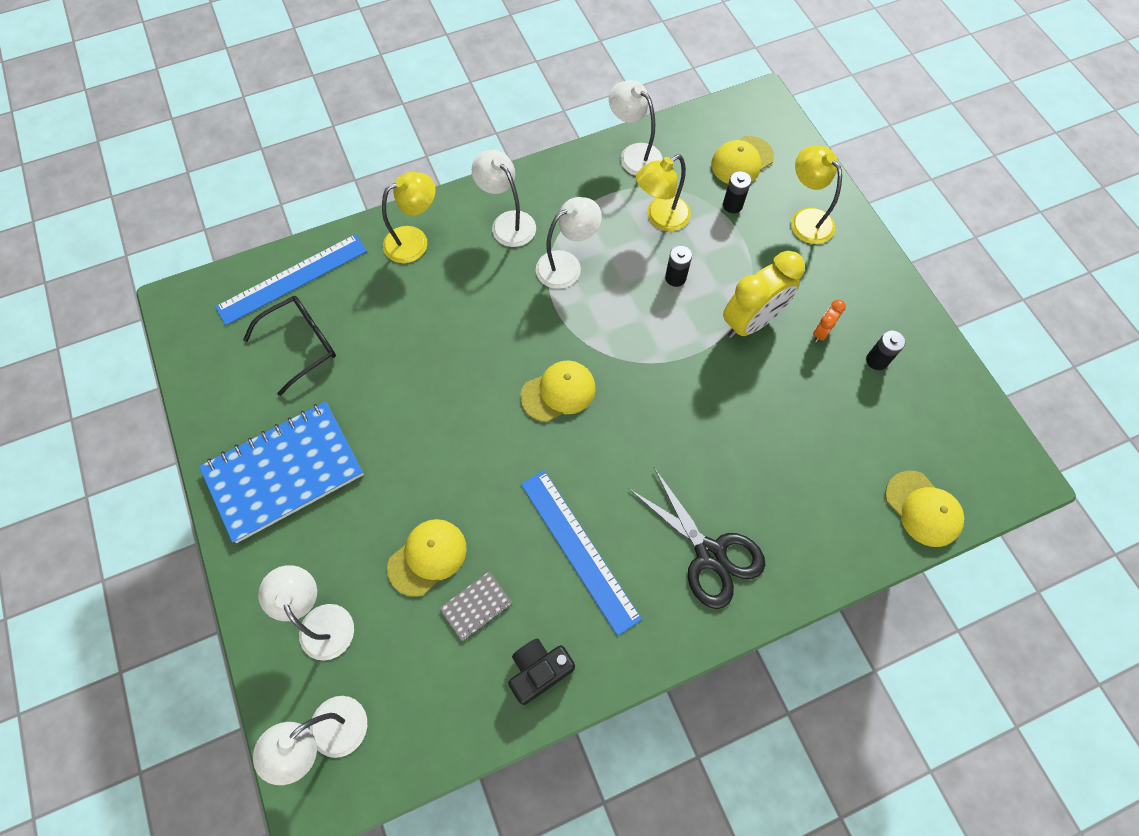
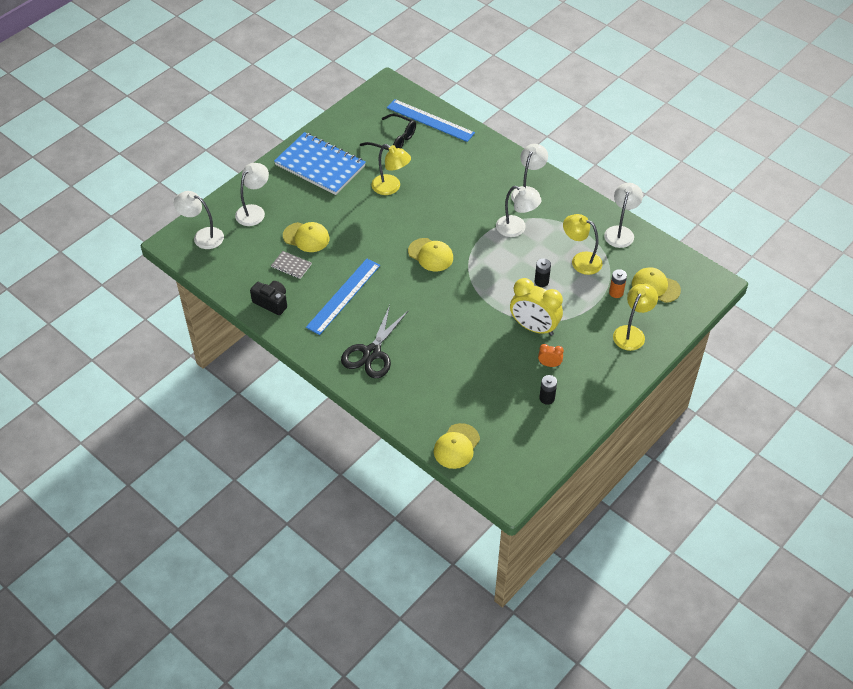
camera: 65 degrees right, 15 degrees down
yellow lamp [382,172,436,263] -> yellow lamp moved to [372,144,411,195]
black battery [723,171,751,213] -> orange battery [609,269,627,298]

